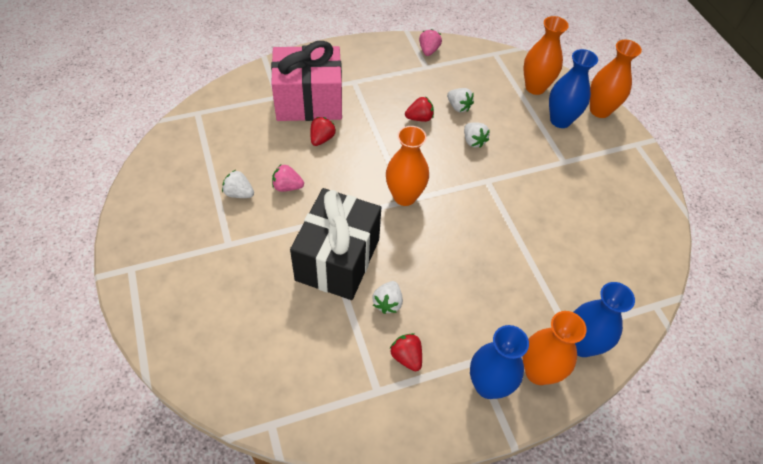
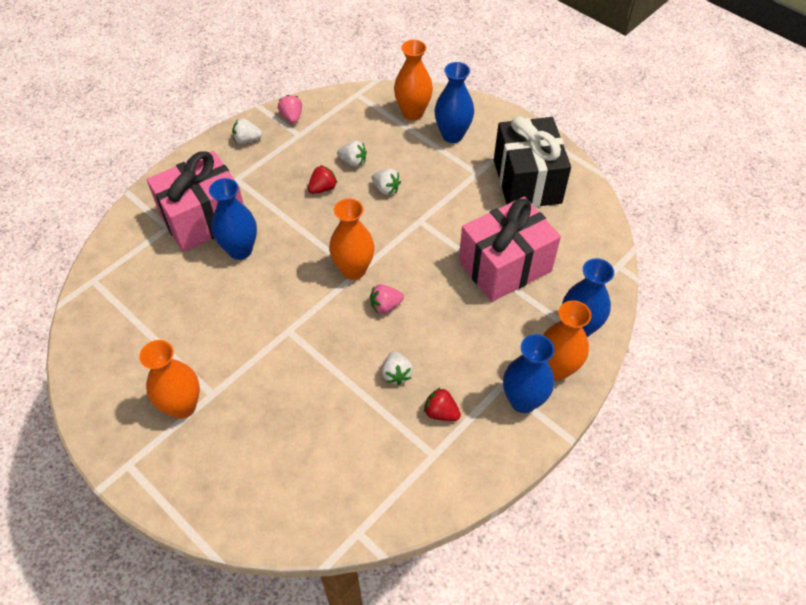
camera: 25 degrees left, 0 degrees up
white strawberry [222,170,254,198] -> white strawberry moved to [232,118,263,144]
pink strawberry [272,165,304,192] -> pink strawberry moved to [370,284,404,314]
black gift [290,188,381,300] -> black gift moved to [494,116,571,207]
red strawberry [310,117,336,146] -> blue vase [209,178,257,260]
orange vase [590,40,642,118] -> orange vase moved to [139,340,200,419]
none -> pink gift [459,196,561,302]

